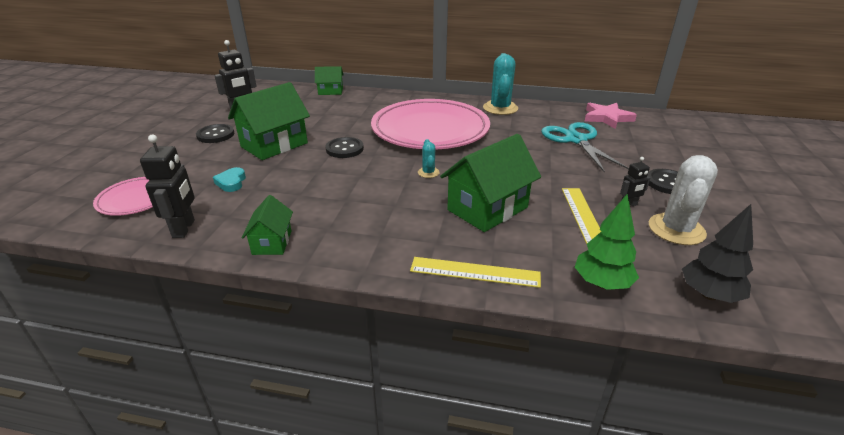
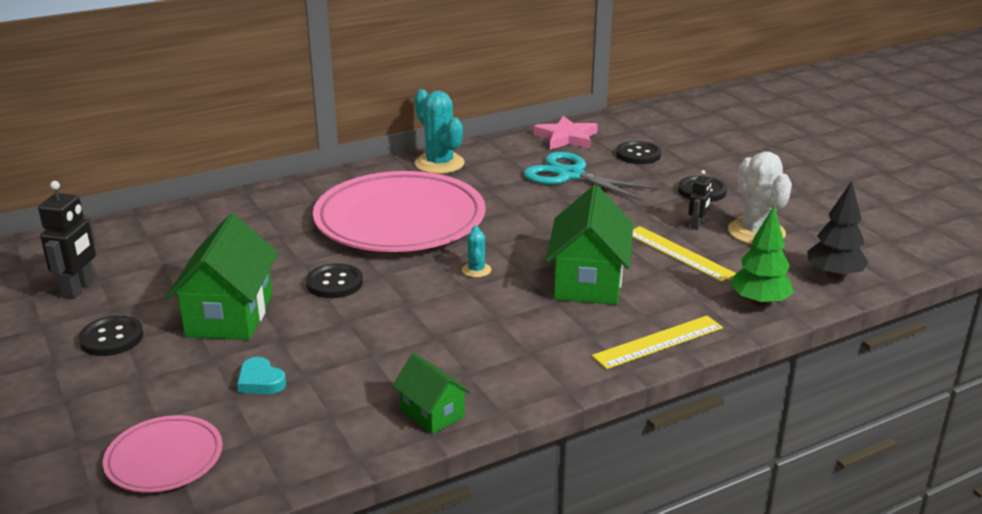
camera: 40 degrees left, 5 degrees down
black robot [140,135,195,238] -> none
green house [315,66,344,95] -> none
turquoise cactus [418,139,440,178] -> turquoise cactus turned 45 degrees clockwise [462,226,491,278]
none -> black button [616,141,661,164]

